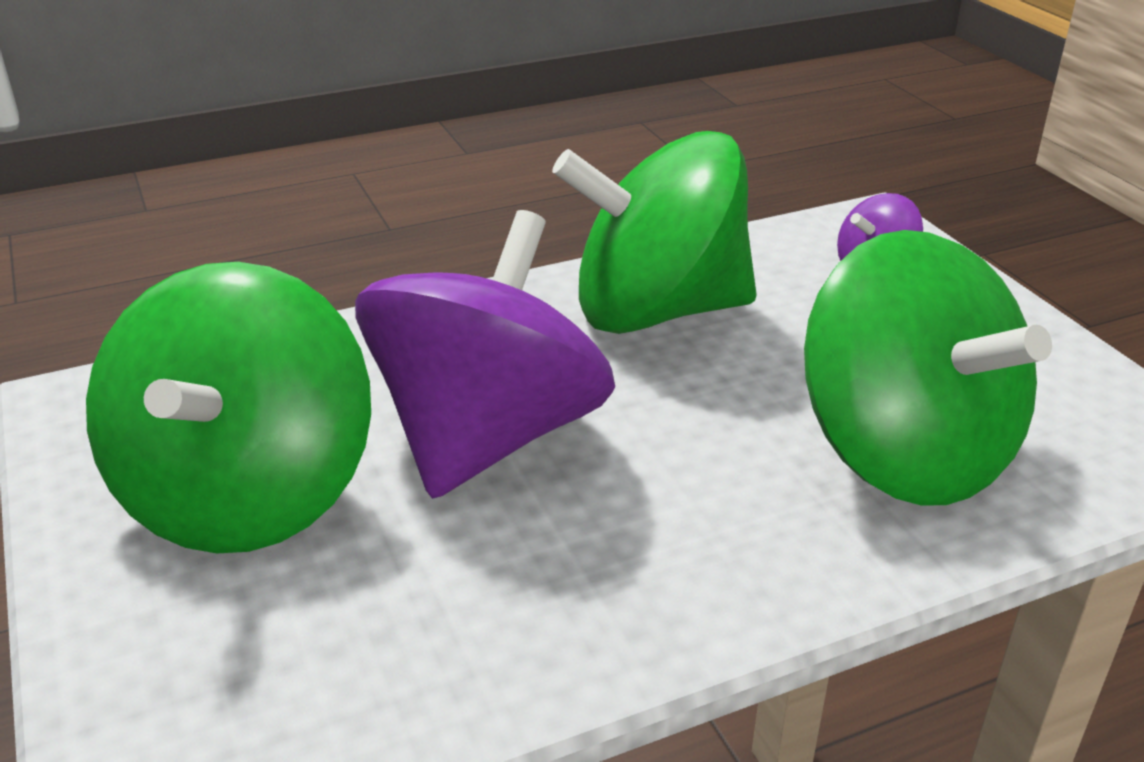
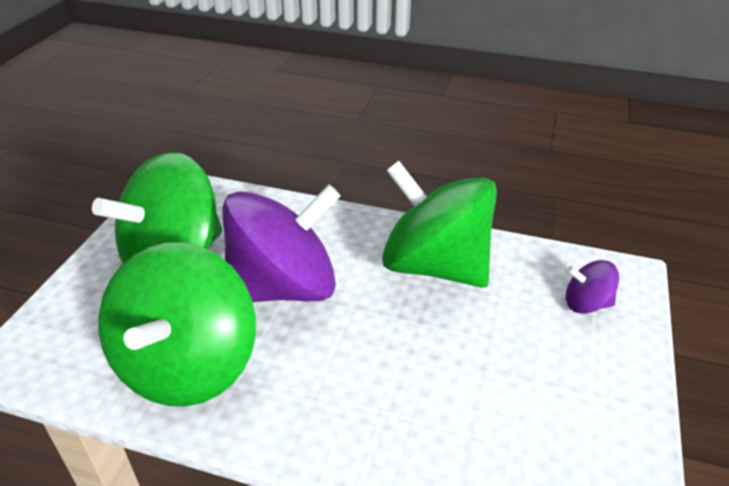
camera: 40 degrees right, 5 degrees up
green spinning top [804,230,1052,506] -> green spinning top moved to [98,242,256,406]

